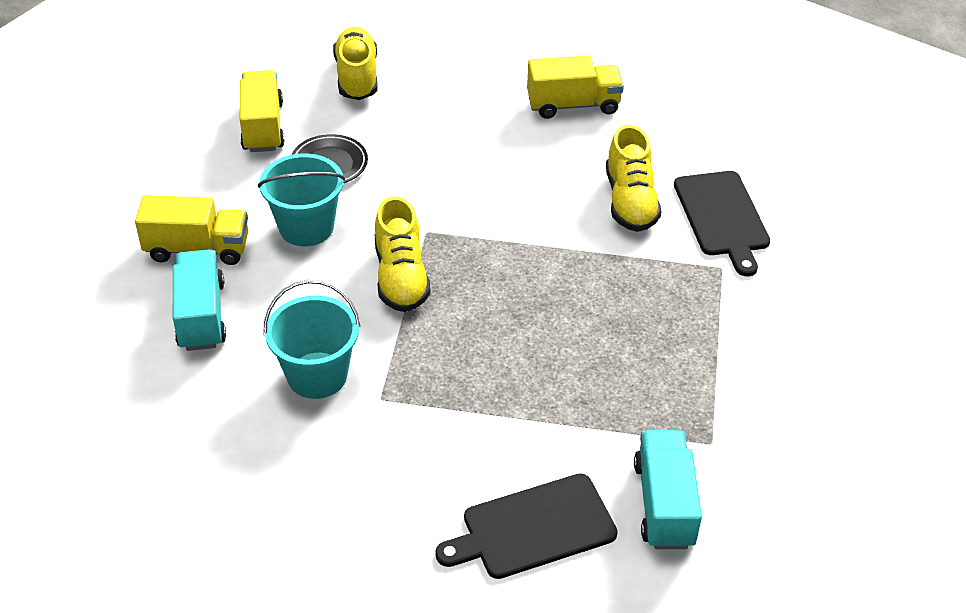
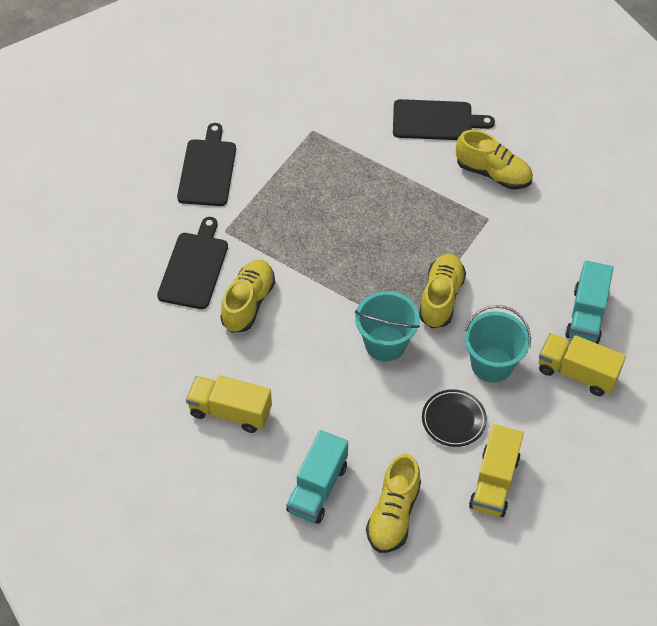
camera: 155 degrees left, 10 degrees up
turquoise bucket [263,280,361,399] -> turquoise bucket moved to [355,291,420,362]
turquoise truck [634,430,702,549] -> turquoise truck moved to [286,430,348,524]
none -> black cutting board [177,123,236,206]
none -> yellow shoe [456,130,533,189]

